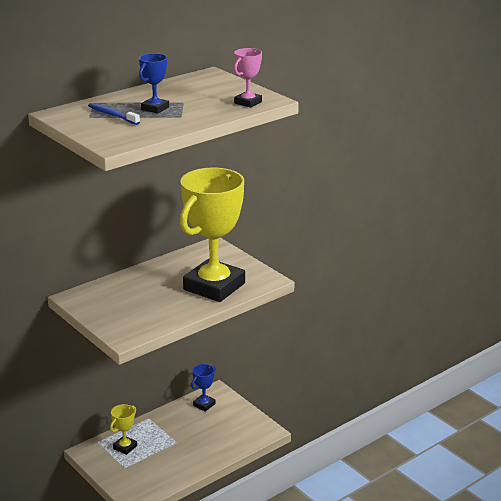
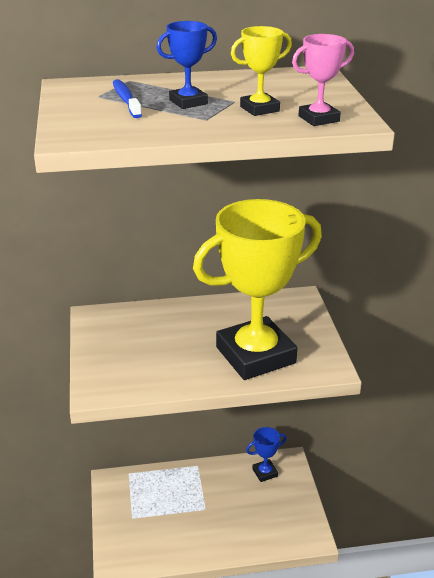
camera: 30 degrees right, 5 degrees up
yellow trophy [110,404,137,455] -> yellow trophy moved to [231,26,292,116]

